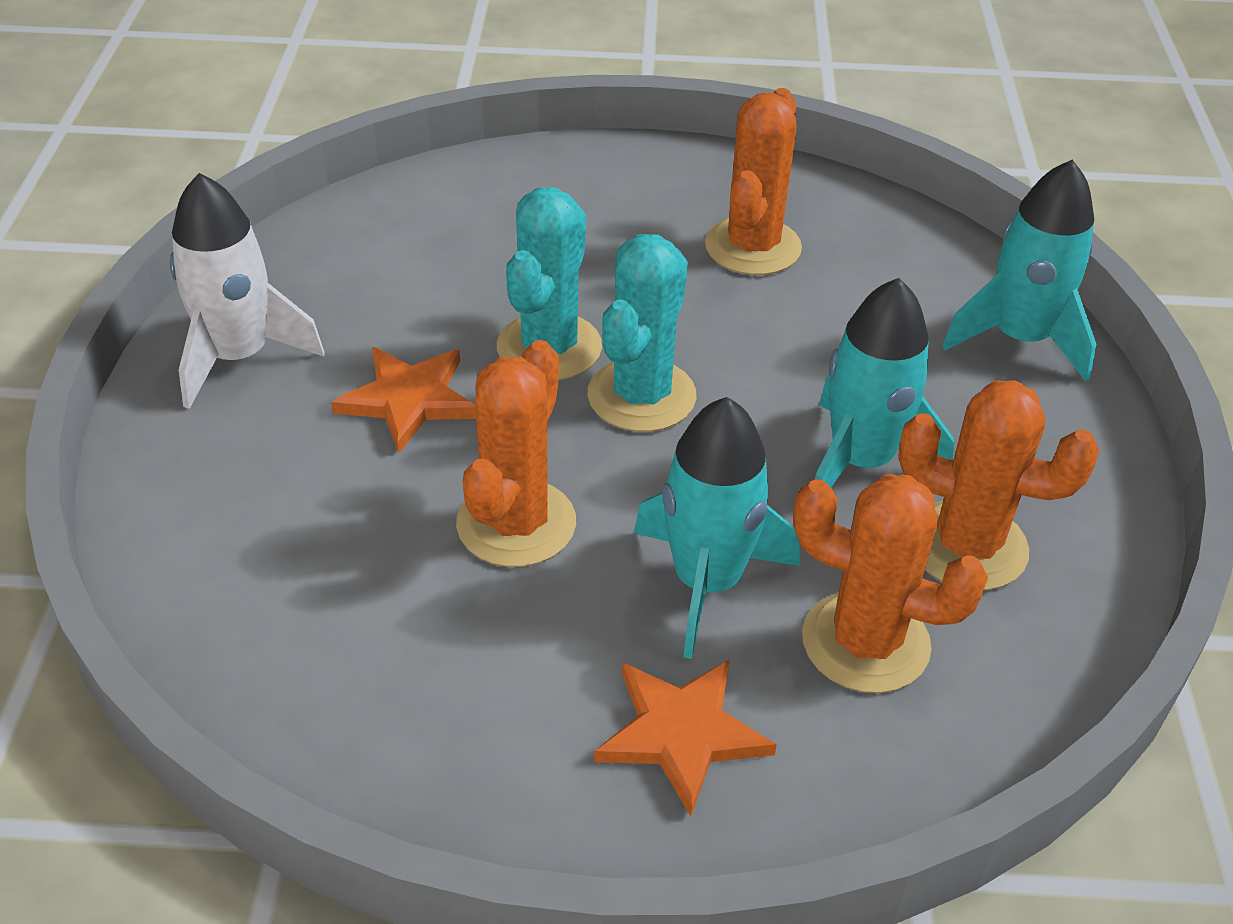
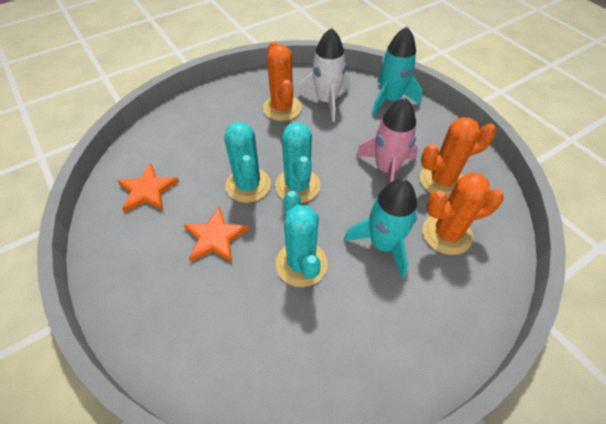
camera: 35 degrees left, 10 degrees up
white rocket [170,173,325,409] -> white rocket moved to [298,28,349,122]
orange cactus [456,340,576,567] -> turquoise cactus [276,191,328,287]
orange star [594,659,777,816] -> orange star moved to [118,163,179,213]
turquoise rocket [815,278,954,488] -> pink rocket [356,97,418,185]

